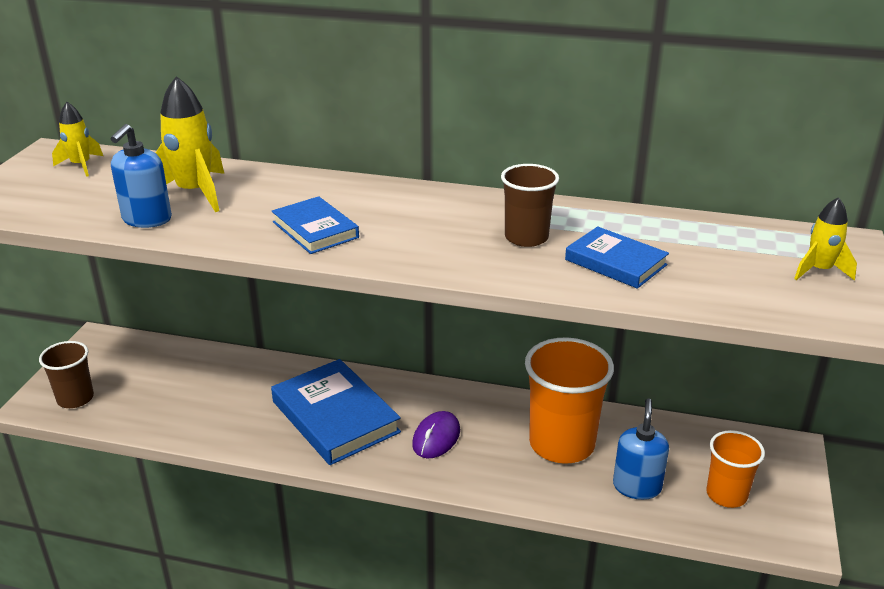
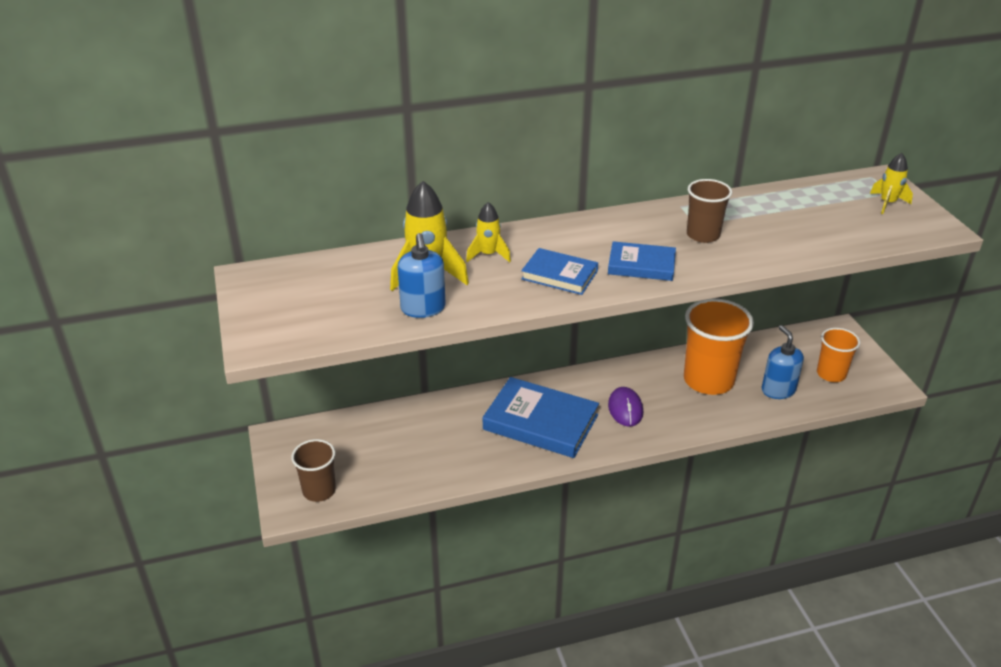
camera: 30 degrees left, 5 degrees up
yellow rocket [52,102,103,177] -> yellow rocket moved to [466,202,511,262]
blue book [565,226,669,289] -> blue book moved to [608,241,676,281]

